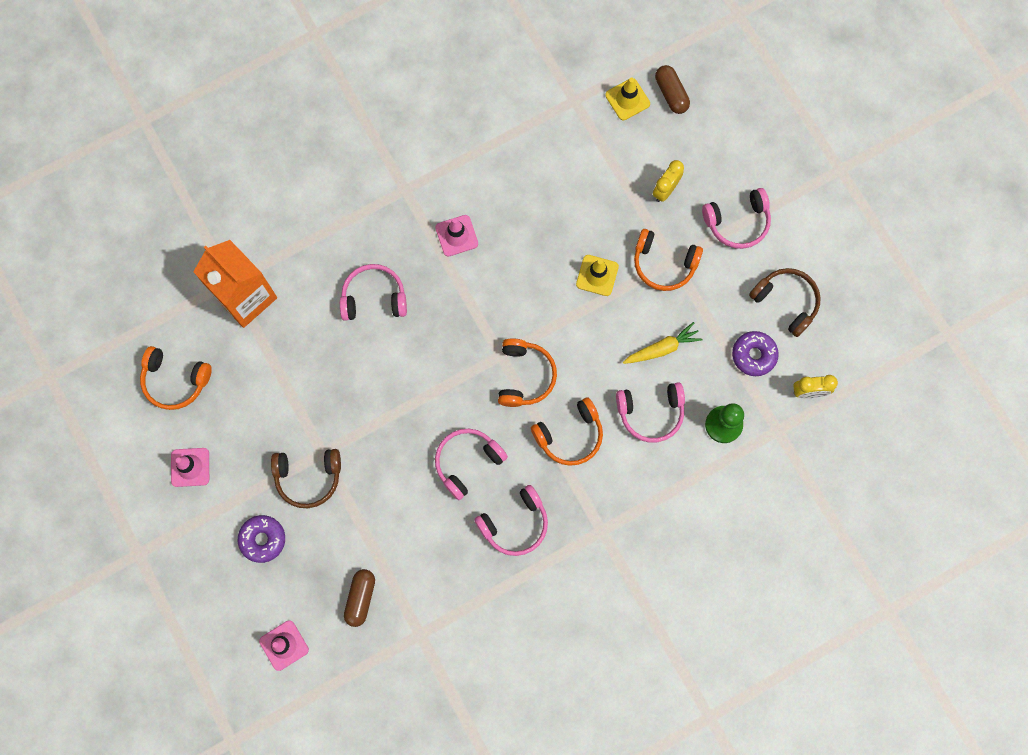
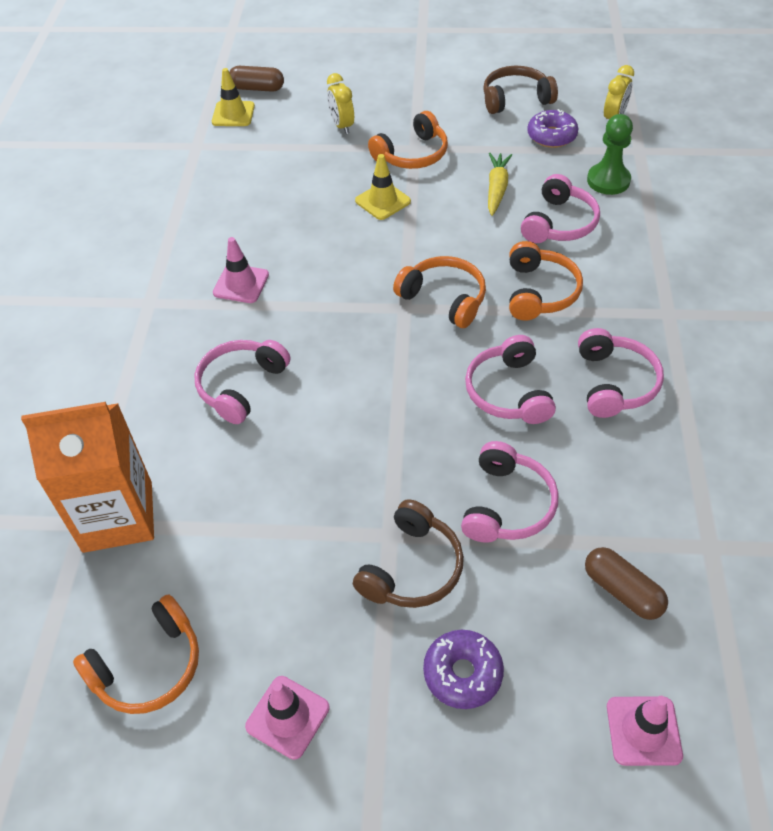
camera: 55 degrees left, 25 degrees down
pink headphones [702,188,771,249] -> pink headphones moved to [461,441,558,543]

